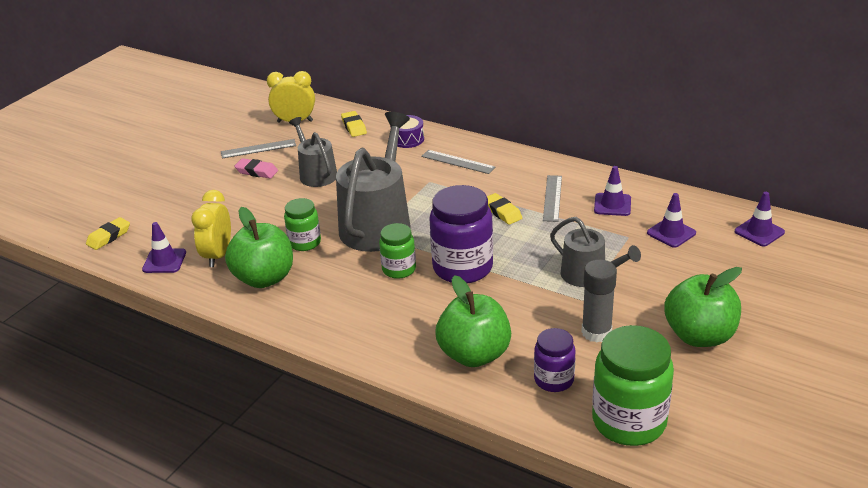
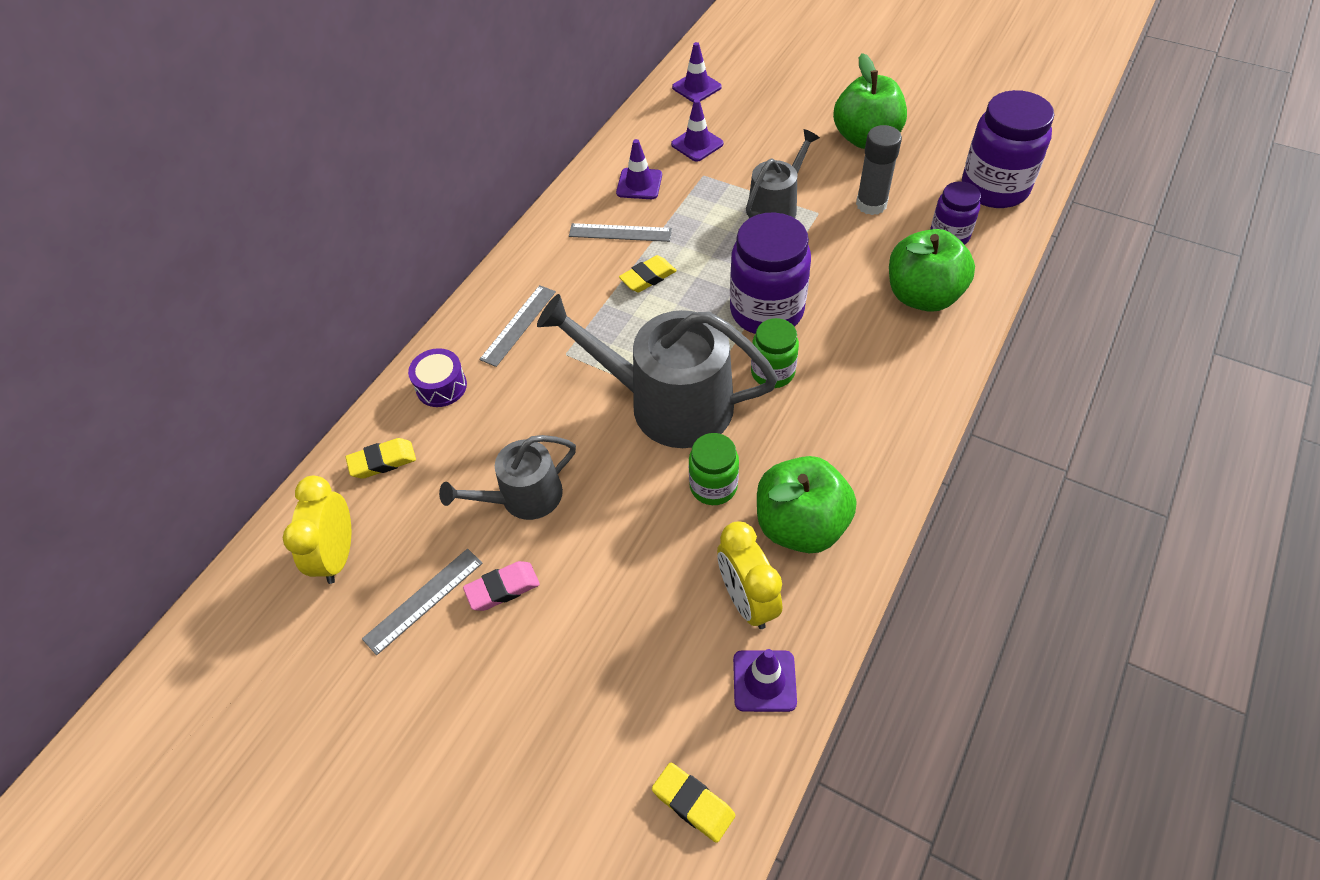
camera: 90 degrees left, 20 degrees up
yellow clock [191,190,231,267] -> yellow clock turned 60 degrees clockwise [717,522,782,629]
grey ruler [221,139,296,158] -> grey ruler turned 60 degrees clockwise [362,549,483,655]
pink eraser [235,158,278,178] -> pink eraser turned 45 degrees clockwise [463,561,540,611]
green jar [592,325,674,446] -> purple jar [962,90,1054,208]

